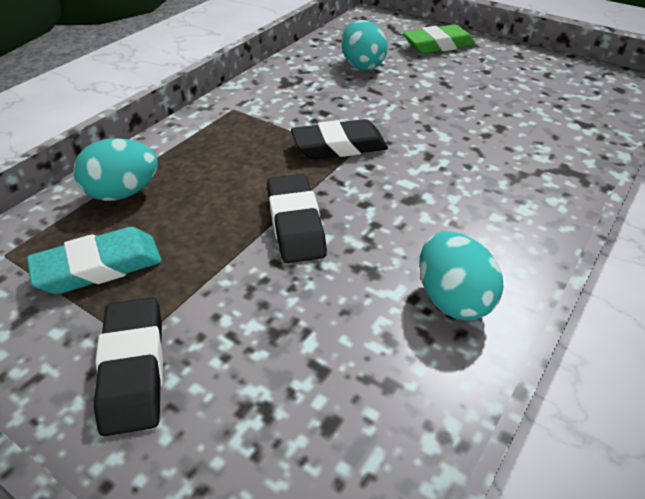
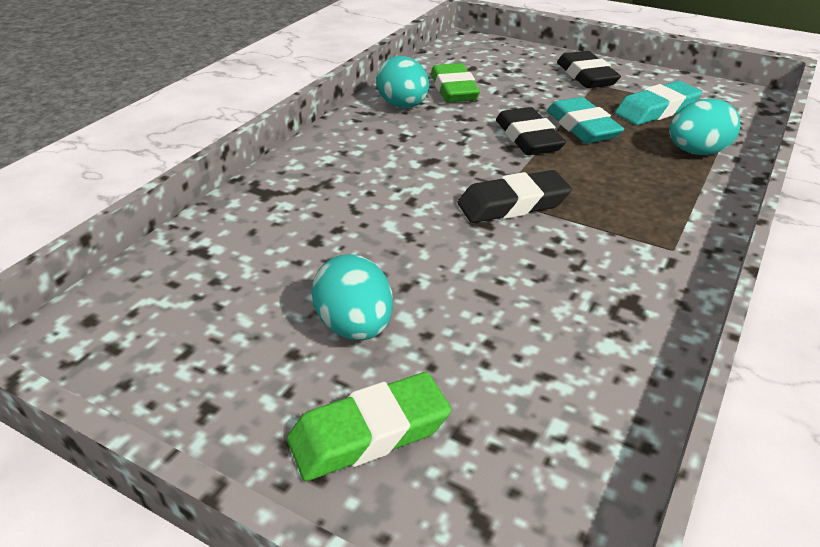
camera: 175 degrees right, 5 degrees down
turquoise egg [341,20,388,70] -> turquoise egg moved to [311,254,393,340]
none -> green eraser [431,63,480,103]
none -> turquoise eraser [547,97,624,143]

